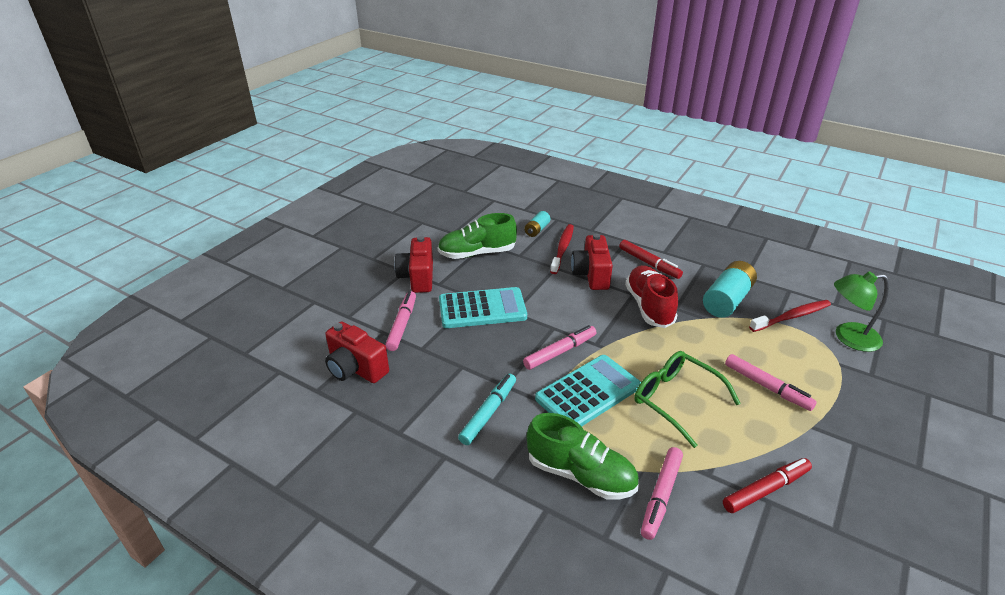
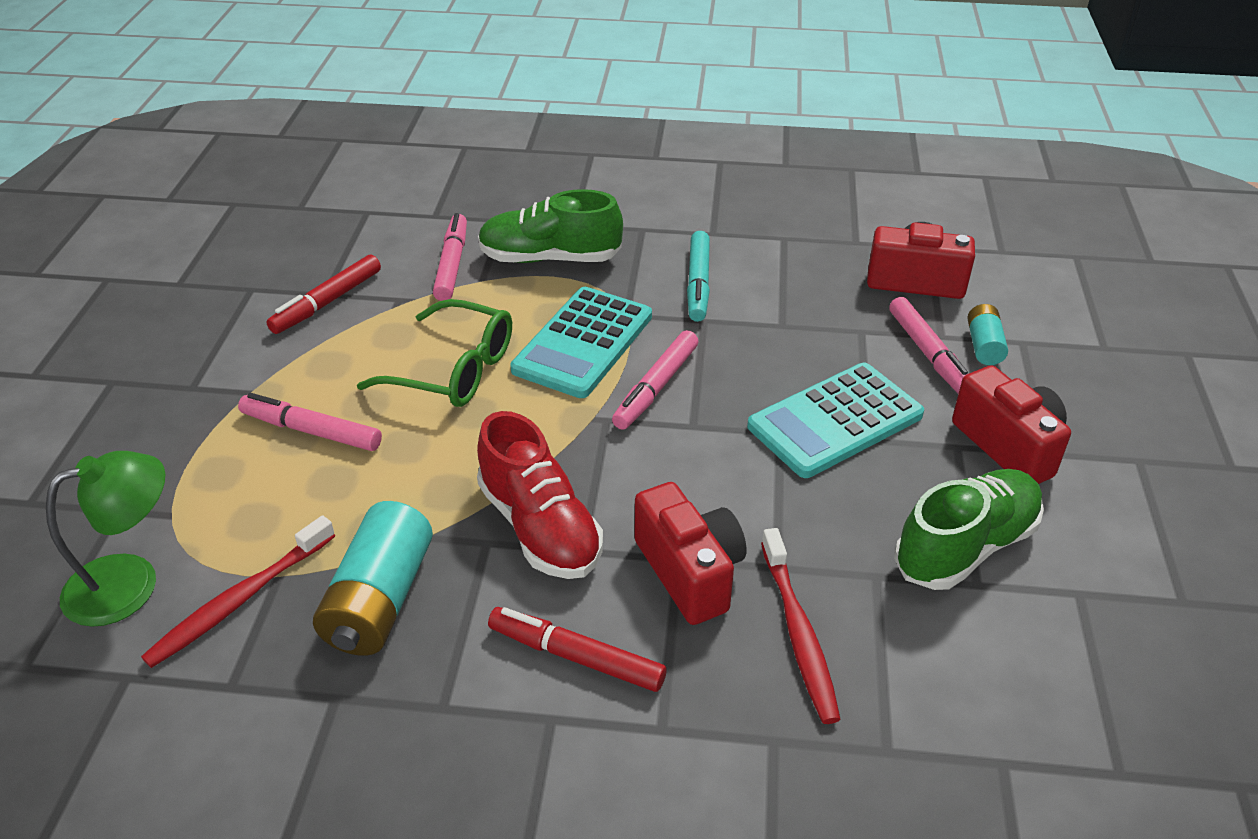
camera: 155 degrees right, 5 degrees up
turquoise battery [524,211,550,237] -> turquoise battery moved to [967,304,1008,365]

